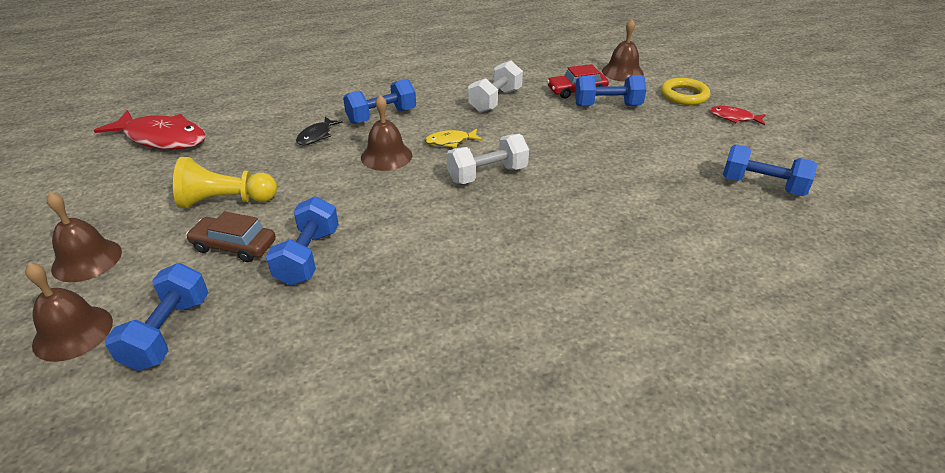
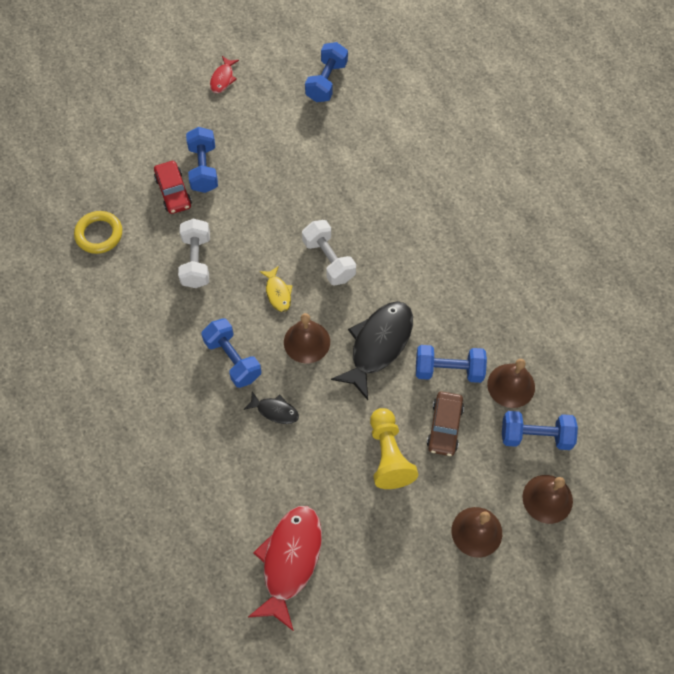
camera: 95 degrees left, 25 degrees up
white dumbbell [468,61,523,113] -> white dumbbell turned 60 degrees clockwise [178,219,210,288]
brown bell [602,19,644,82] -> brown bell moved to [487,359,535,408]
yellow ring [661,78,710,105] -> yellow ring moved to [74,211,122,254]
none -> black fish [331,301,413,400]

